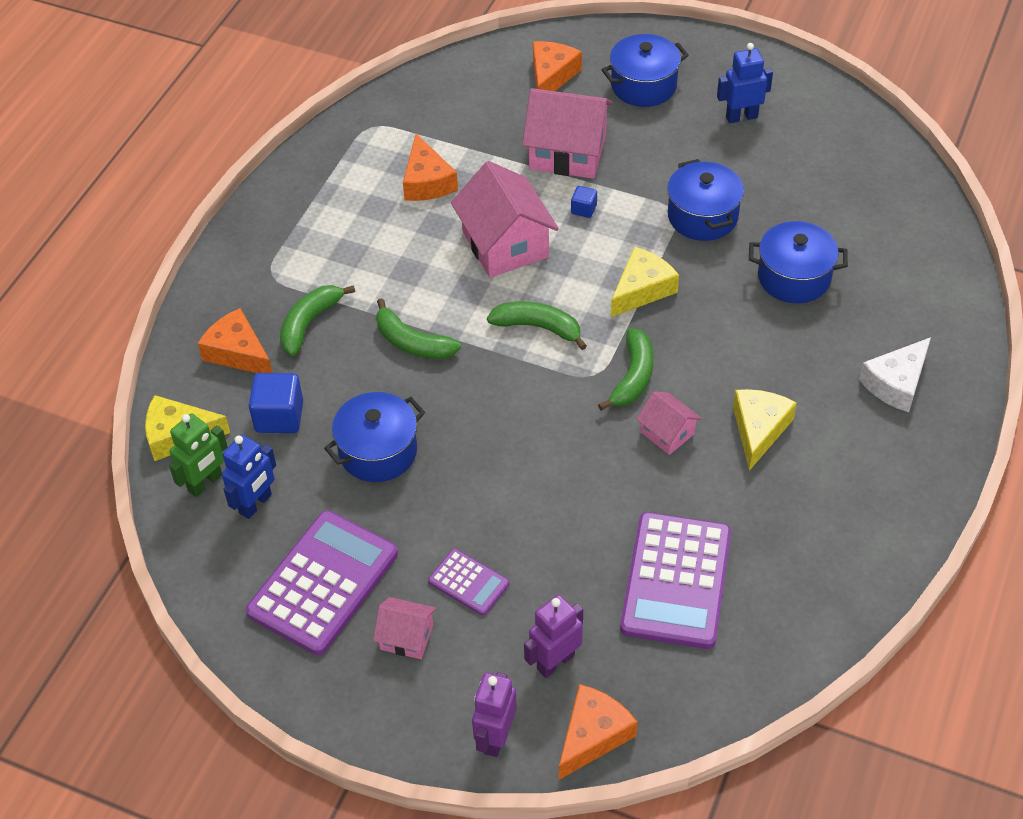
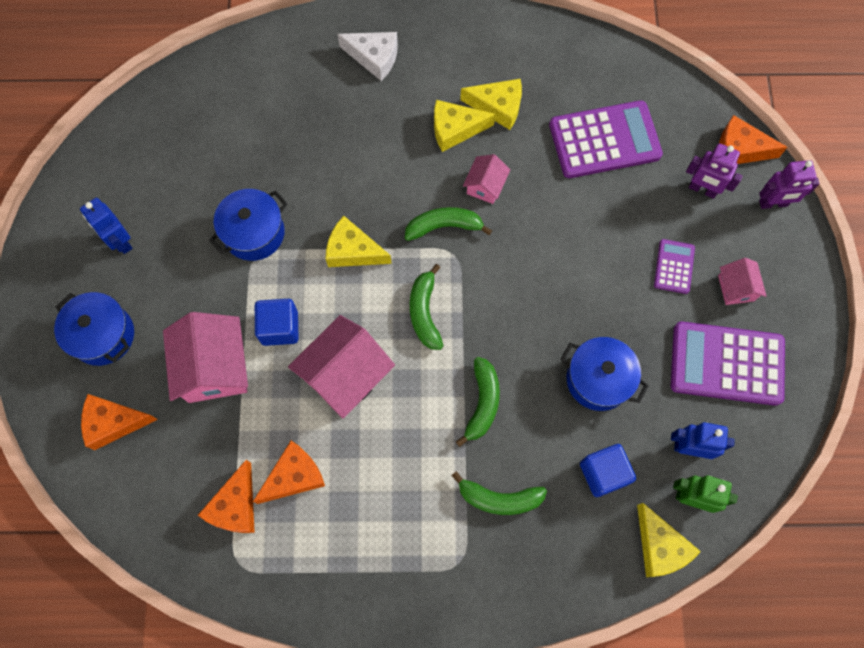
camera: 115 degrees left, 20 degrees up
orange cheese [198,308,272,373] -> orange cheese moved to [198,460,255,533]
blue cube [571,186,597,218] -> blue cube [255,299,299,346], size x1.89
blue pot [749,221,848,303] -> none
none -> yellow cheese [460,79,522,130]

